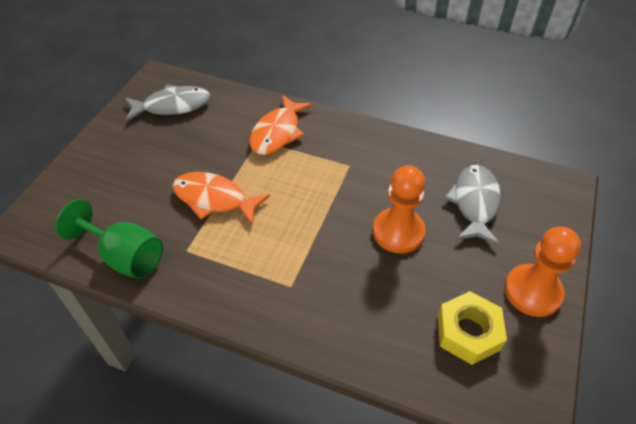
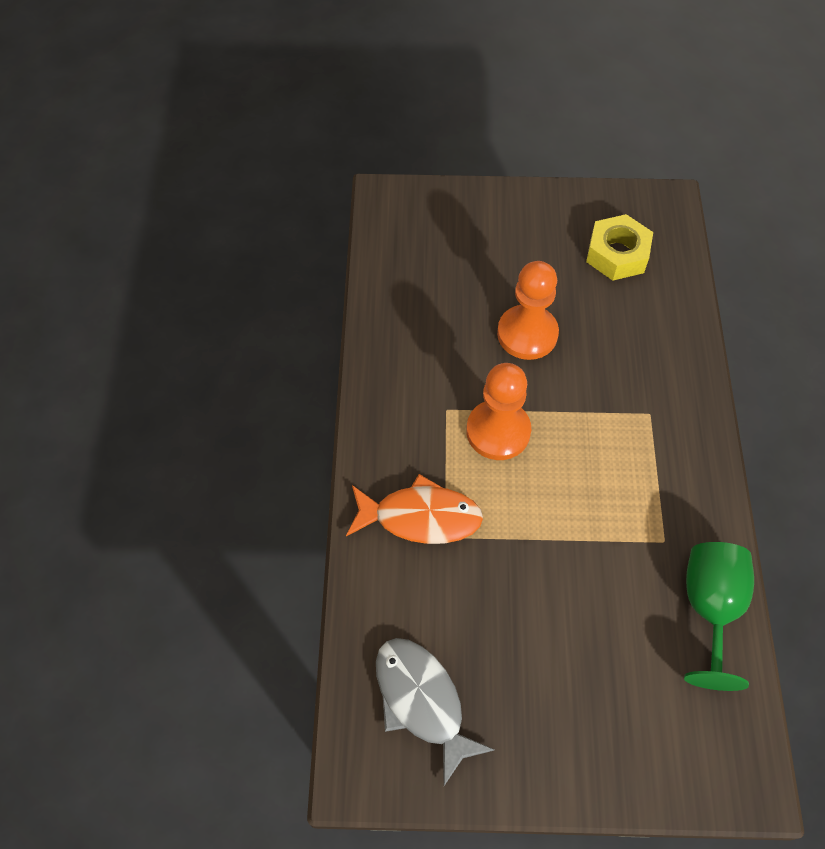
camera: 110 degrees left, 10 degrees up
orange fish [172,172,270,226] -> none
grey fish [444,165,501,245] -> none
orange pawn [504,227,581,317] -> orange pawn moved to [466,363,531,460]

